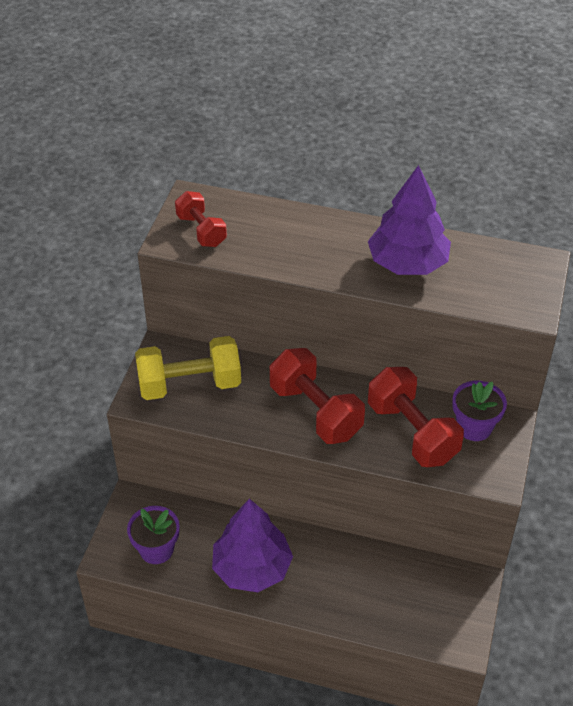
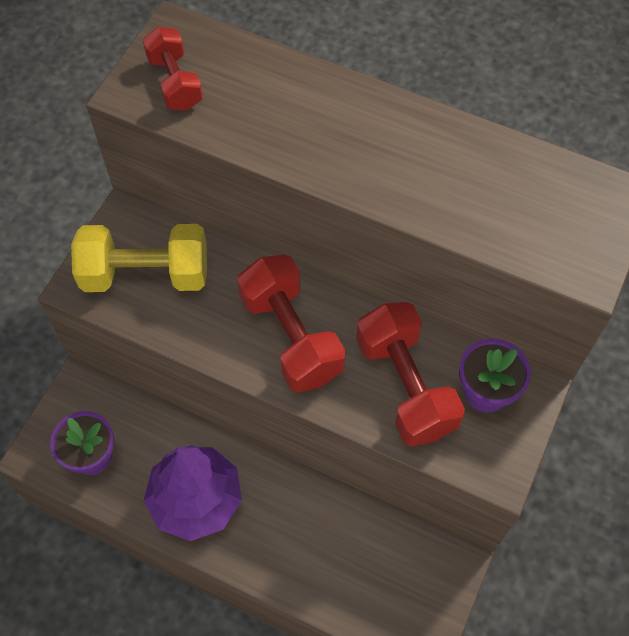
camera: 10 degrees right, 15 degrees up
purple tree [368,165,451,275] -> none

